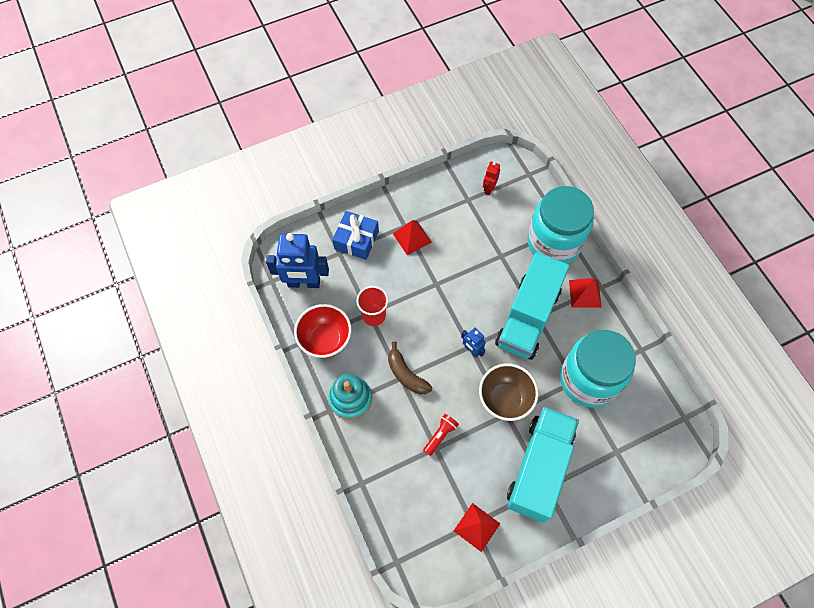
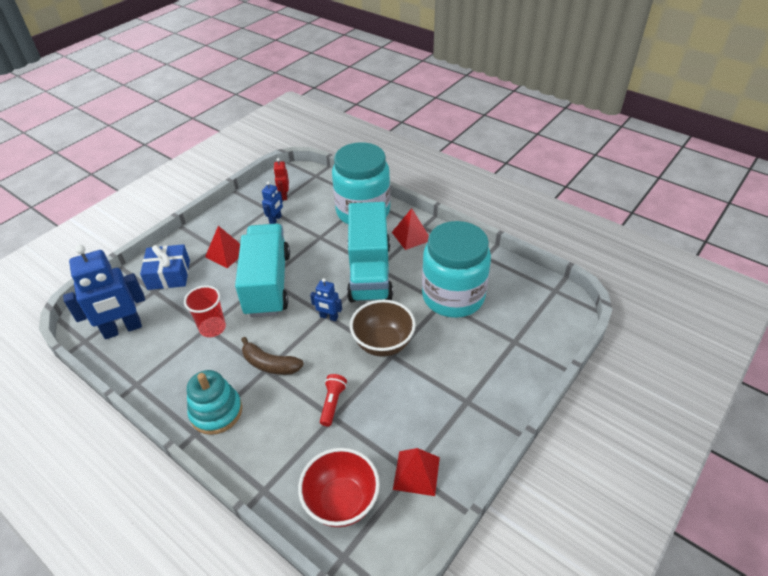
camera: 25 degrees left, 20 degrees down
red bowl [294,304,351,358] -> red bowl moved to [298,448,380,527]
turquoise truck [507,407,579,523] -> turquoise truck moved to [235,224,290,317]
none -> blue robot [262,181,283,224]

